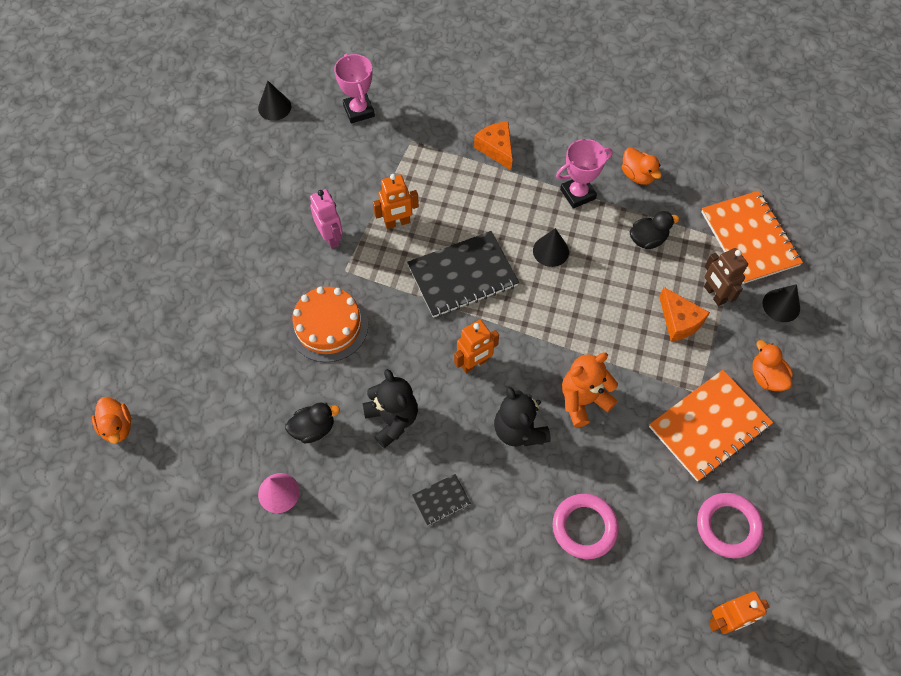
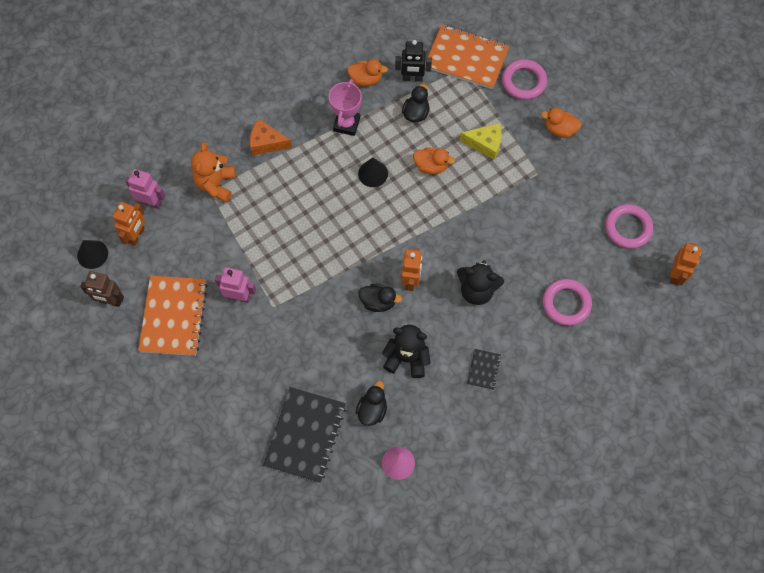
camera: 50 degrees left, 5 degrees up
orange duck [92,397,131,444] -> orange duck moved to [413,148,455,174]
orange cake [289,287,368,362] -> none
pink trophy [334,53,375,123] -> pink robot [125,169,165,209]
orange robot [373,174,419,229] -> orange robot moved to [113,202,145,246]
black notebook [407,231,519,318] -> black notebook moved to [263,387,346,483]
orange teddy bear [562,352,618,427] -> orange teddy bear moved to [191,142,236,202]
orange notebook [649,370,773,482] -> orange notebook moved to [138,276,208,356]
orange cheese [659,287,710,342] -> yellow cheese [460,123,502,160]
brown robot [704,248,748,306] -> brown robot moved to [80,271,124,307]
black cone [763,284,800,322] -> pink ring [502,59,547,100]
none -> black duck [359,283,402,312]
none -> black robot [395,40,432,82]

